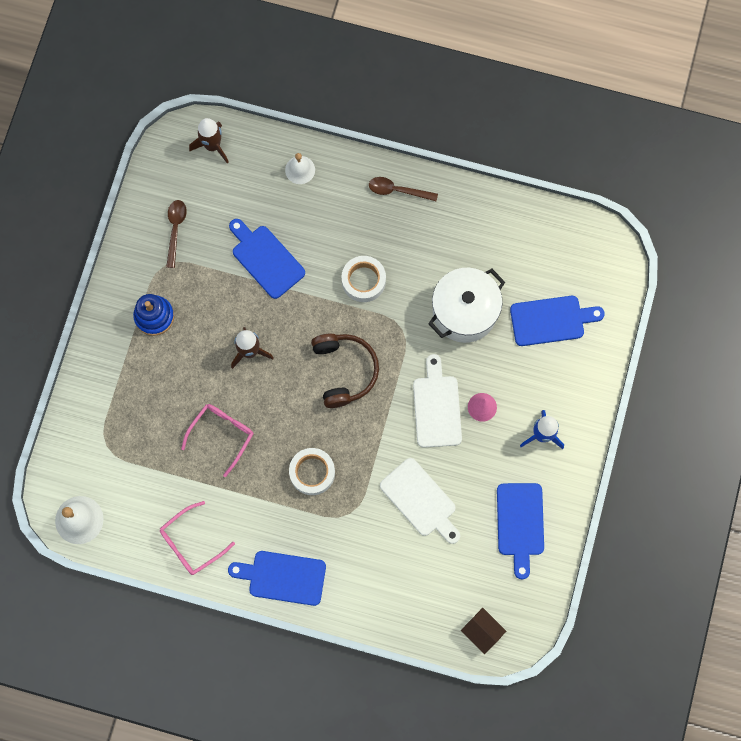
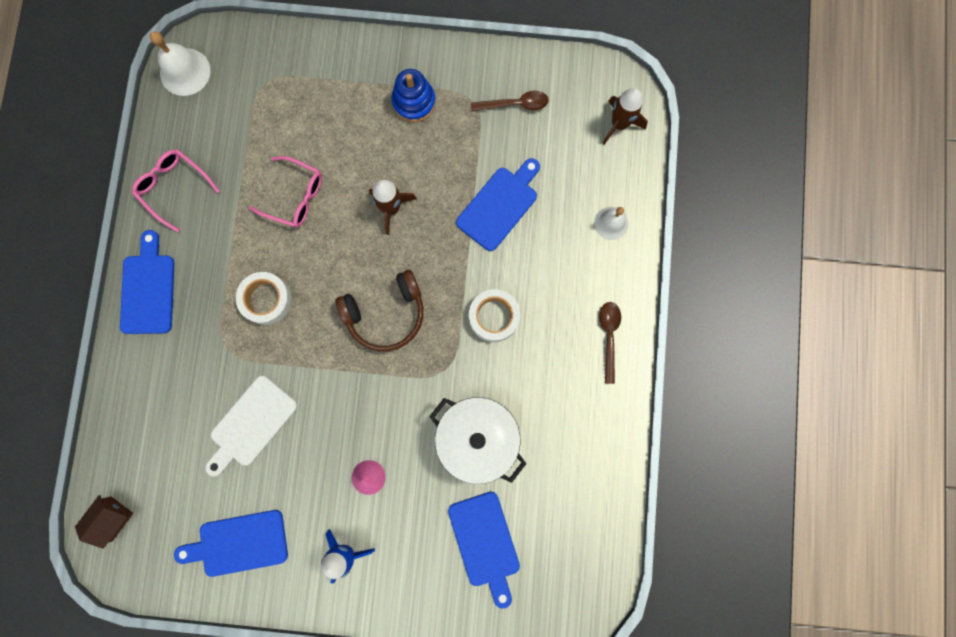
camera: 80 degrees right, 5 degrees up
white cutting board [413,354,462,448] -> none

